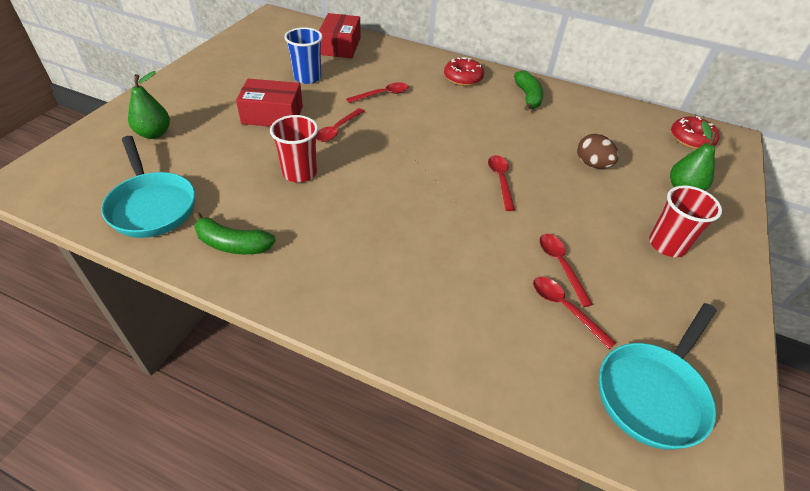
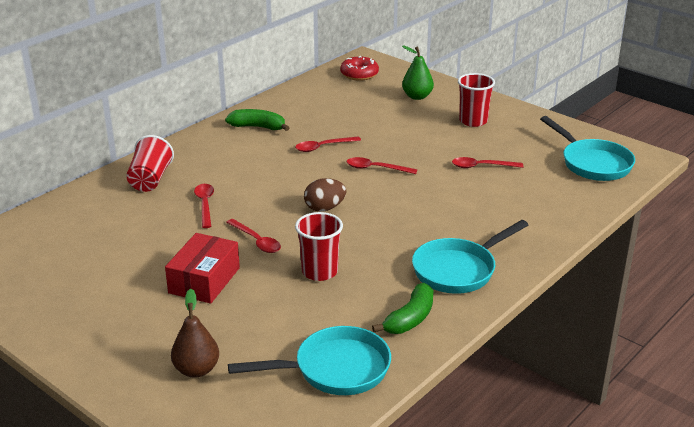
camera: 70 degrees left, 15 degrees down
green pear [128,71,170,139] -> brown pear [171,289,219,378]
blue cup [284,27,323,84] -> none
red box [319,13,361,58] -> none
red donut [444,57,484,86] -> none
red spoon [533,277,616,349] -> red spoon moved to [295,136,361,152]
brown egg [577,134,619,169] -> brown egg moved to [304,178,346,212]
none -> red cup [126,135,174,192]
none -> turquoise pan [412,220,528,294]

